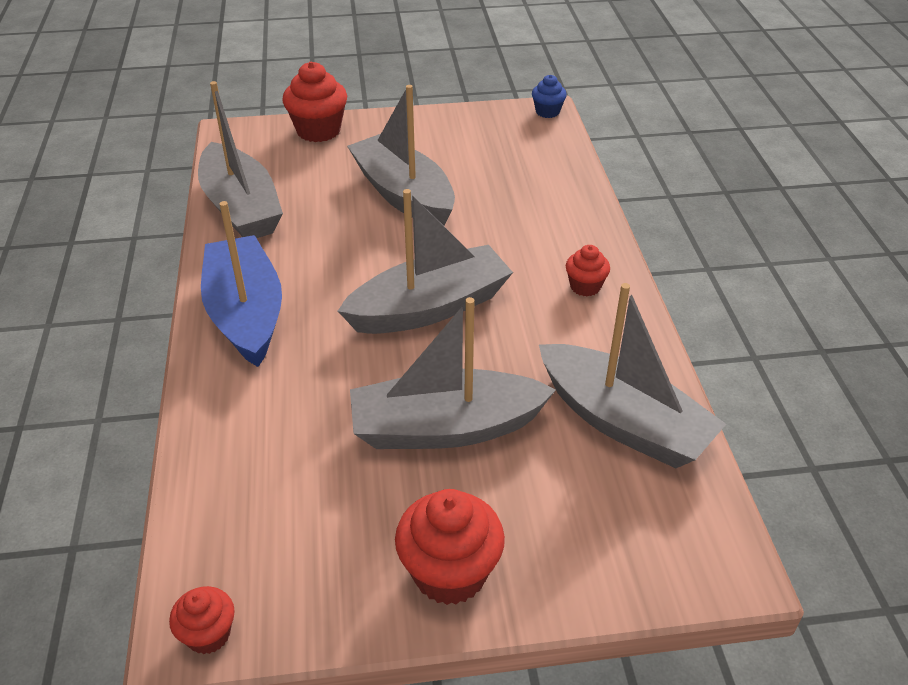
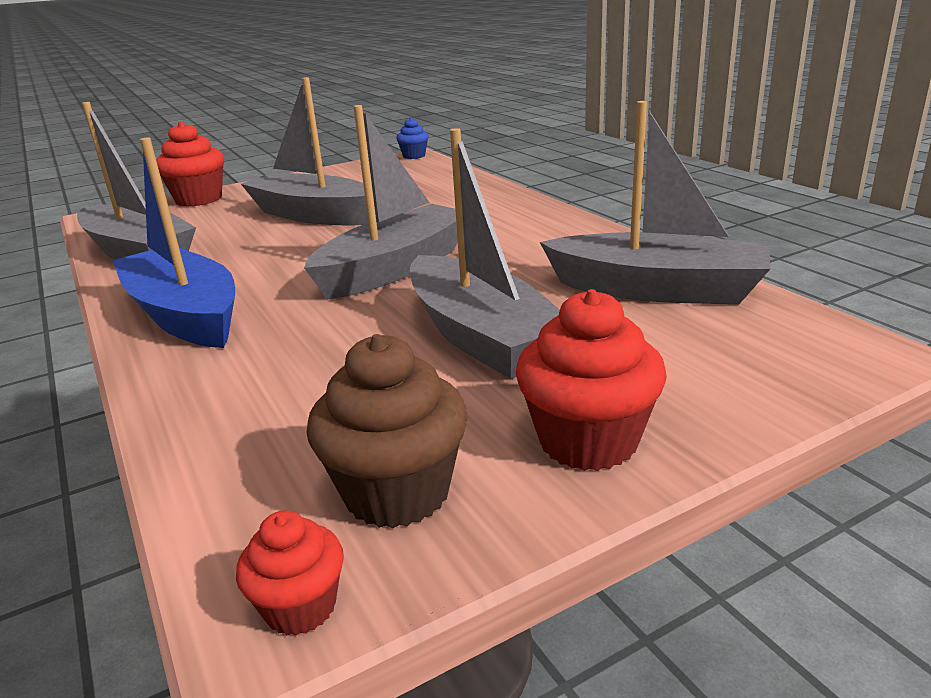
camera: 20 degrees left, 15 degrees down
grey boat [350,297,556,449] -> grey boat turned 90 degrees counterclockwise [410,128,560,379]
red cupcake [566,245,610,297] -> none
none -> brown cupcake [306,334,468,528]

